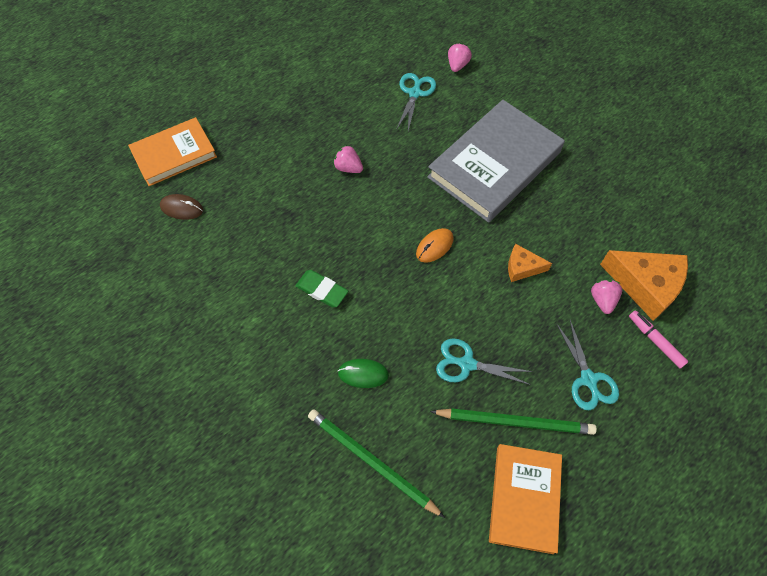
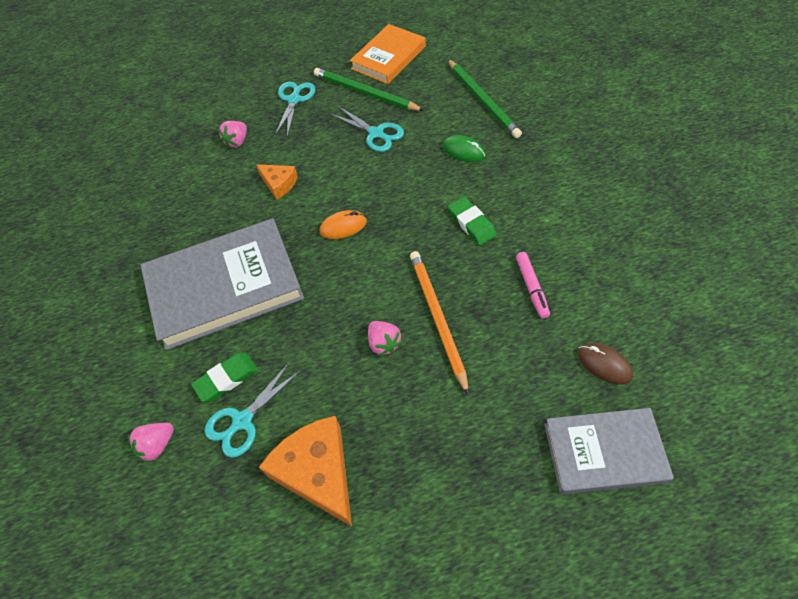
camera: 150 degrees left, 5 degrees down
orange book [128,117,217,186] -> grey book [544,408,674,494]
orange cheese [600,250,688,321] -> orange cheese moved to [259,416,352,527]
pink marker [629,310,688,369] -> pink marker moved to [516,252,550,318]
none -> green eraser [191,353,258,402]
none -> orange pencil [410,251,469,396]

